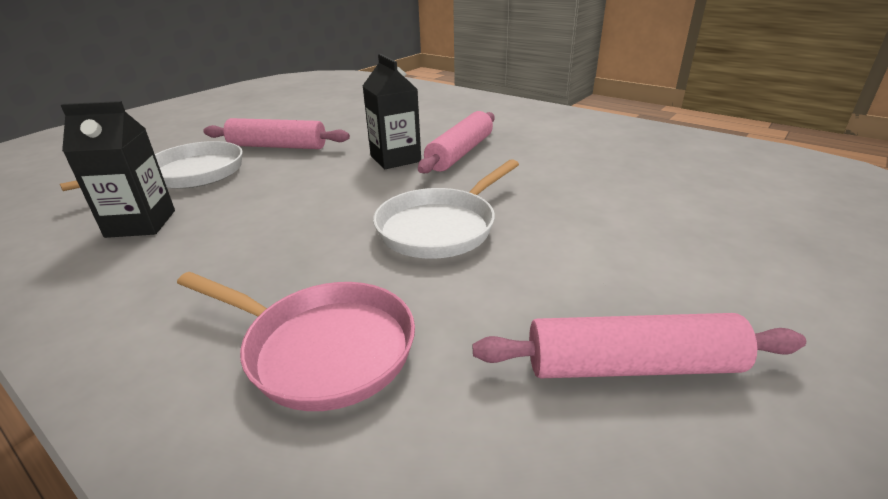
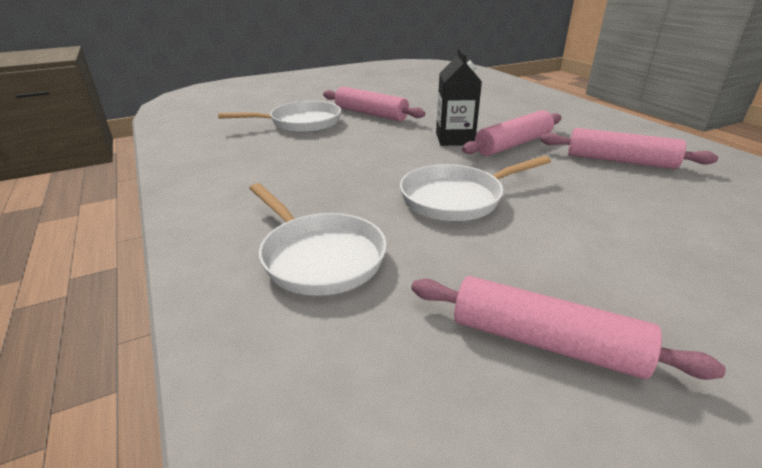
camera: 25 degrees right, 0 degrees up
black carton [61,101,175,238] -> none
pink pan [177,272,415,411] -> white pan [249,183,387,296]
none -> pink rolling pin [540,128,718,169]

